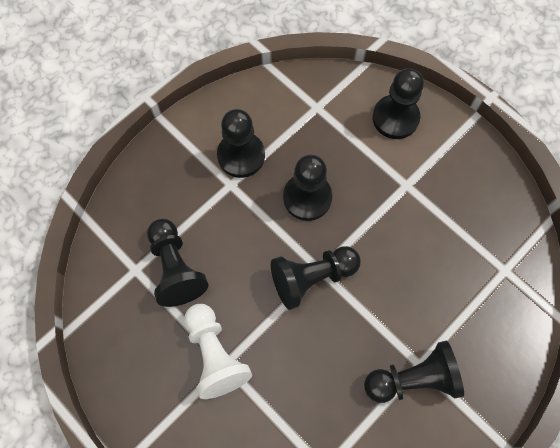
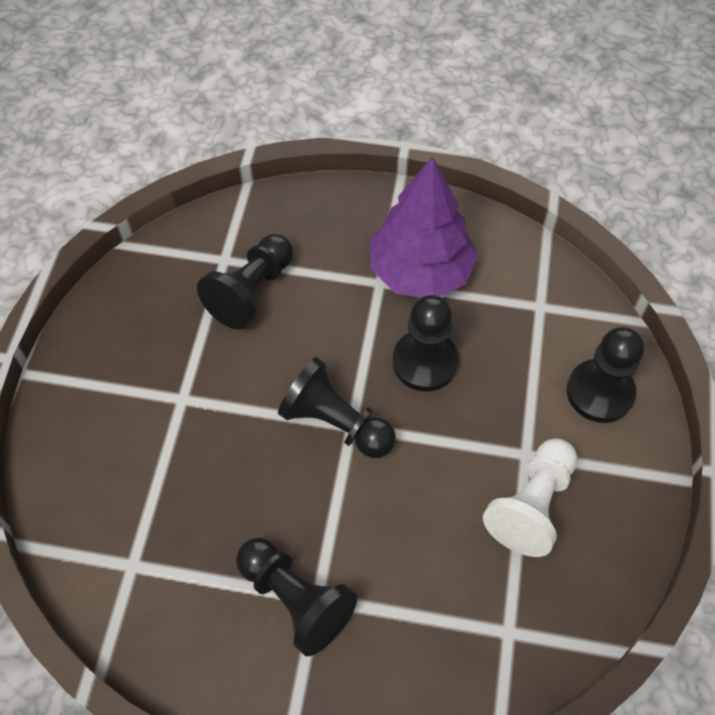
camera: 55 degrees right, 10 degrees down
white pawn [184,304,252,399] -> white pawn moved to [483,438,578,557]
black pawn [217,109,265,178] -> purple tree [370,156,478,298]

